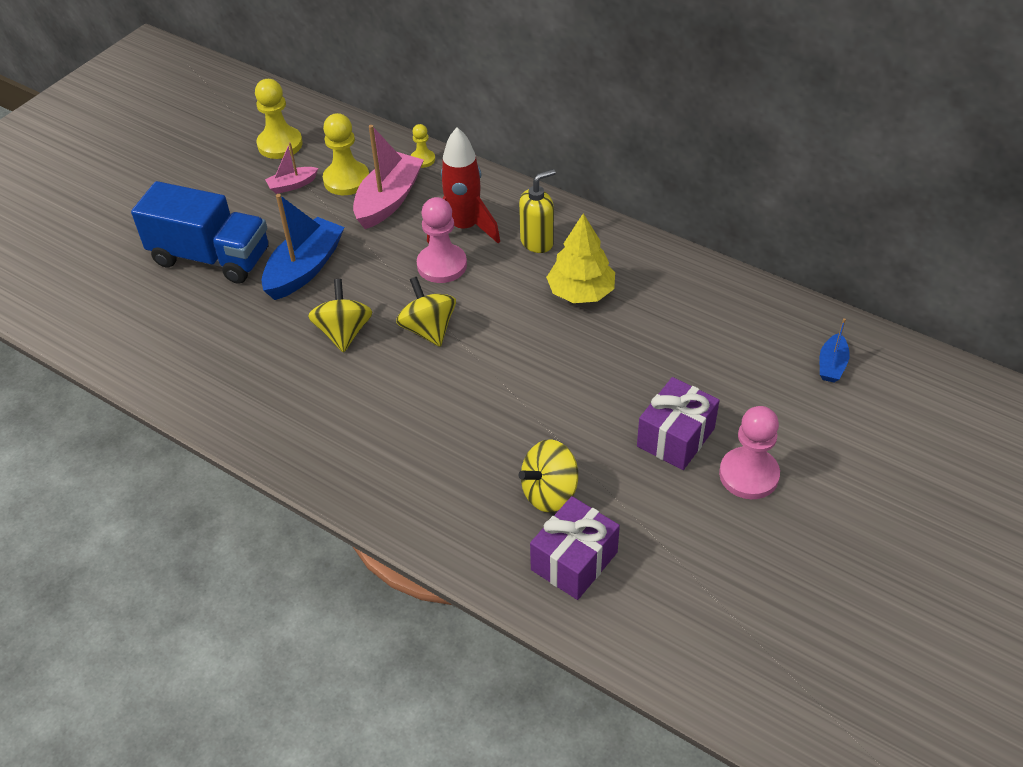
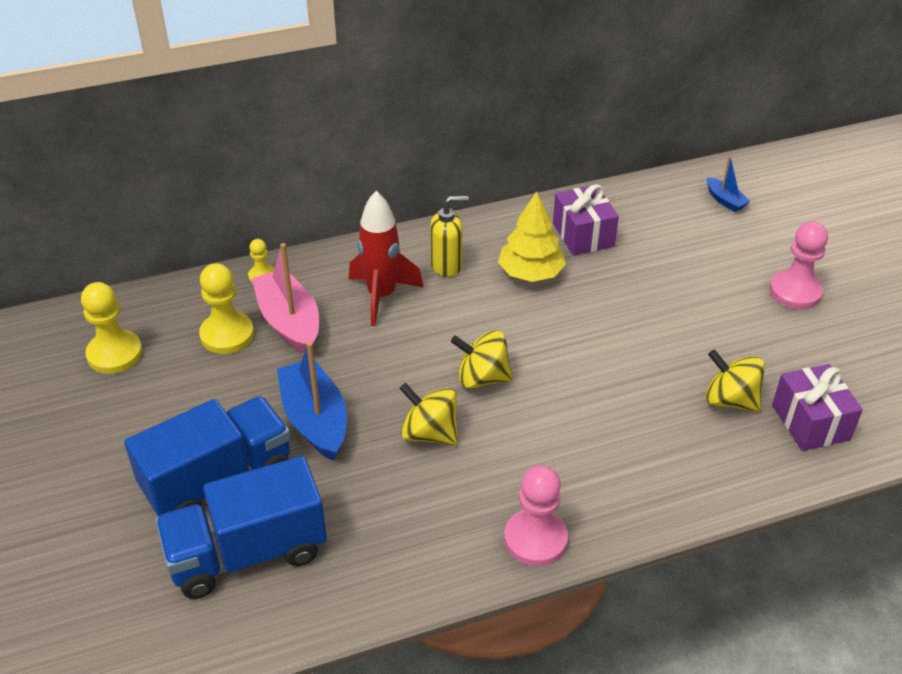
camera: 55 degrees left, 5 degrees down
pink boat [265,142,318,194] -> none
pink pawn [417,197,467,283] -> pink pawn moved to [504,465,568,566]
yellow soap dispenser [519,169,556,253] -> yellow soap dispenser turned 75 degrees clockwise [430,196,469,277]
yellow spinning top [519,439,578,512] -> yellow spinning top turned 120 degrees clockwise [706,349,765,412]
purple gift [637,377,720,470] -> purple gift moved to [553,184,619,255]
none -> blue truck [155,456,327,599]

